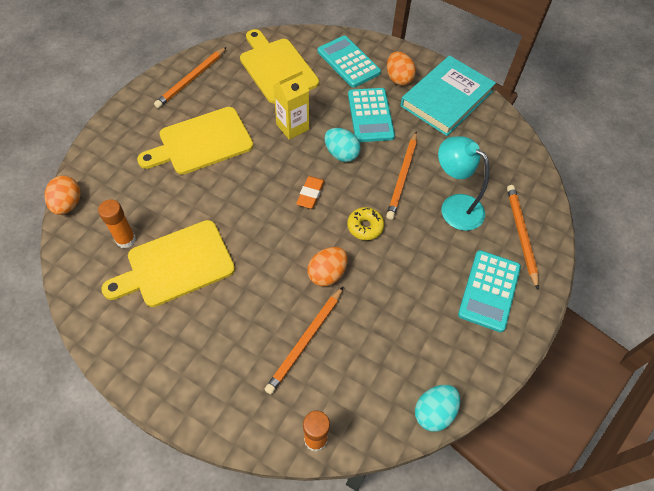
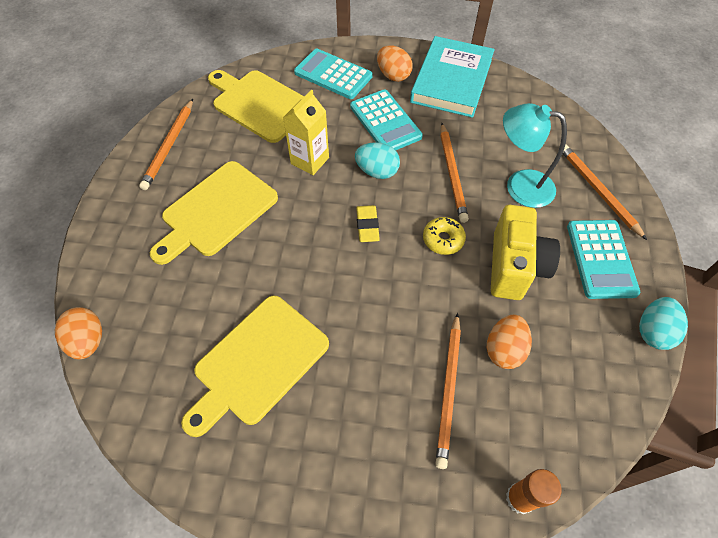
camera: 20 degrees left, 0 degrees up
orange glue stick [98,199,136,248] -> none
orange eraser [296,176,325,209] -> yellow eraser [356,205,380,242]
orange egg [307,247,348,286] -> orange egg moved to [487,315,532,369]
turquoise egg [415,385,460,432] -> turquoise egg moved to [639,297,688,350]
none -> yellow camera [491,205,560,300]

